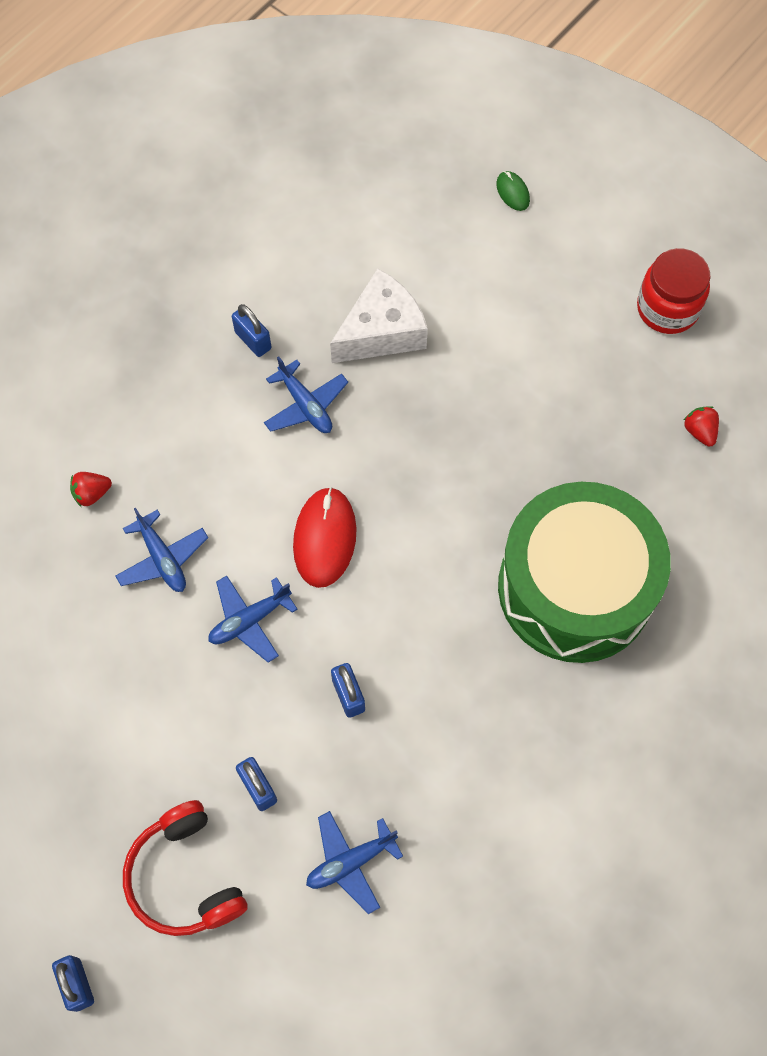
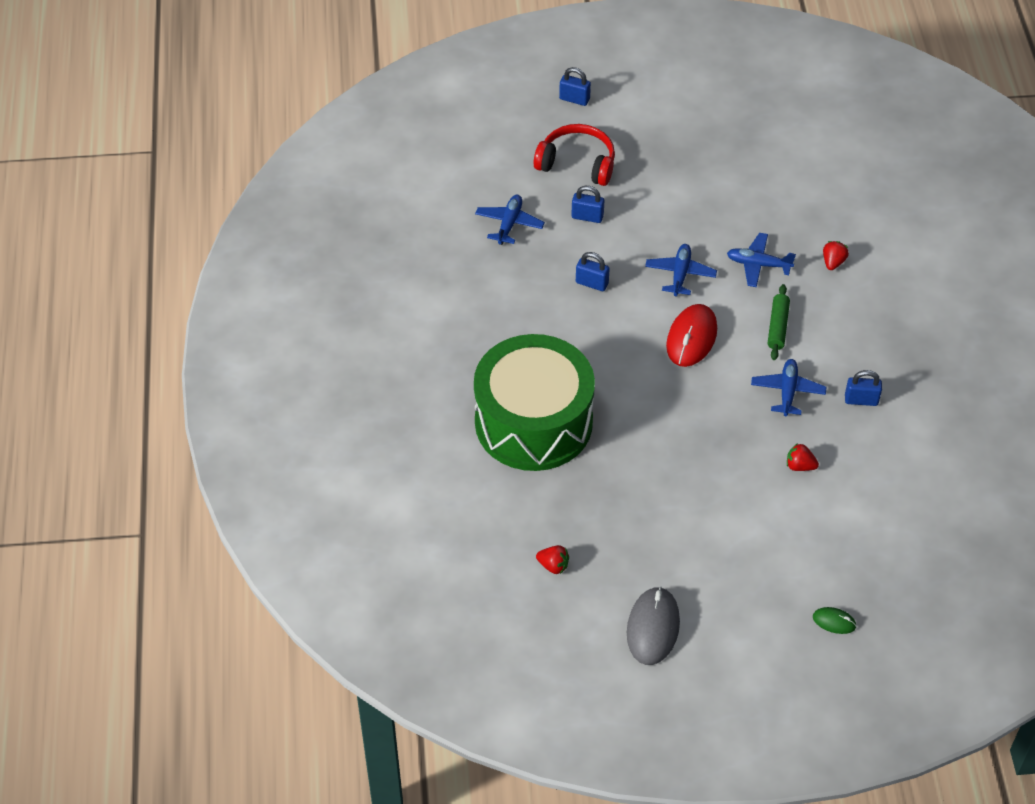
camera: 135 degrees right, 15 degrees down
blue plane [264,356,348,433] -> blue plane turned 90 degrees clockwise [751,359,827,416]
red mouse [293,487,357,588] -> red mouse turned 60 degrees clockwise [666,304,717,367]
white cheese [330,268,428,363] -> red strawberry [787,443,819,471]
red jar [637,248,710,334] -> grey mouse [627,586,680,665]
none -> green rolling pin [768,284,790,360]

